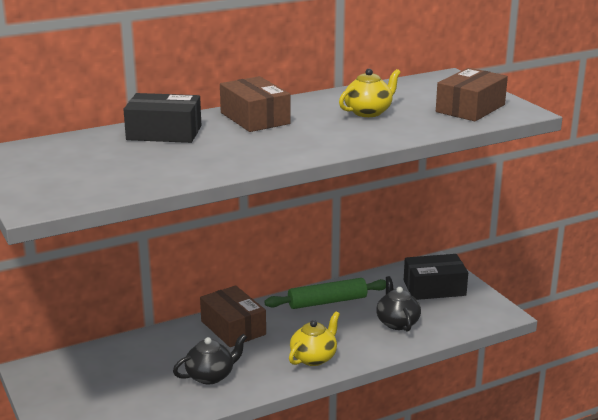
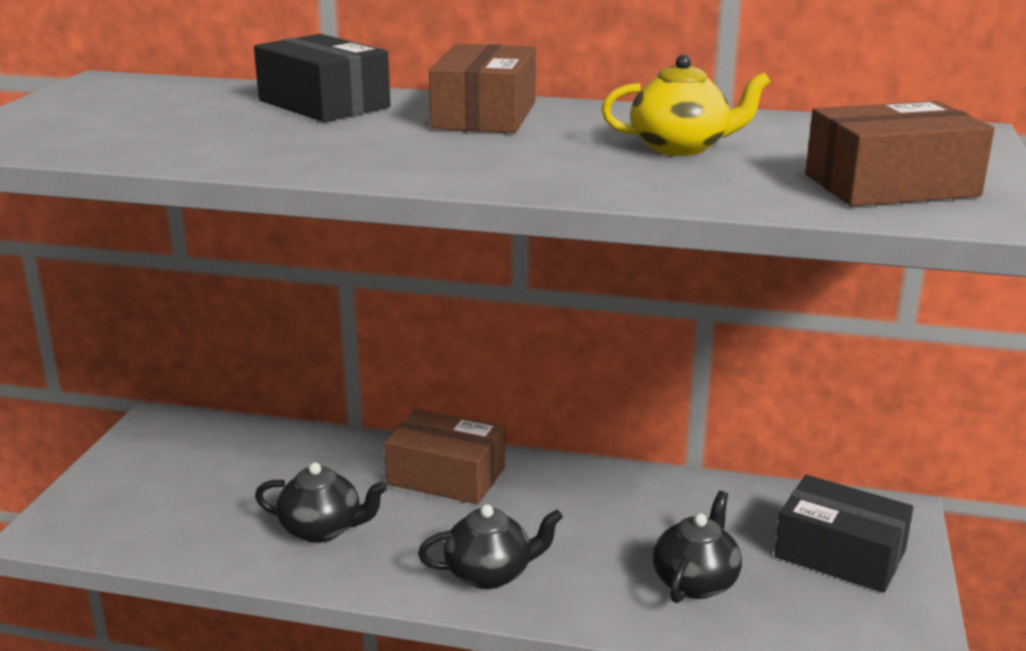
camera: 40 degrees right, 0 degrees up
brown box [200,285,266,347] -> brown box turned 75 degrees counterclockwise [384,409,505,504]
green rolling pin [264,278,386,309] -> none
yellow teapot [289,312,340,366] -> black teapot [418,505,563,589]

